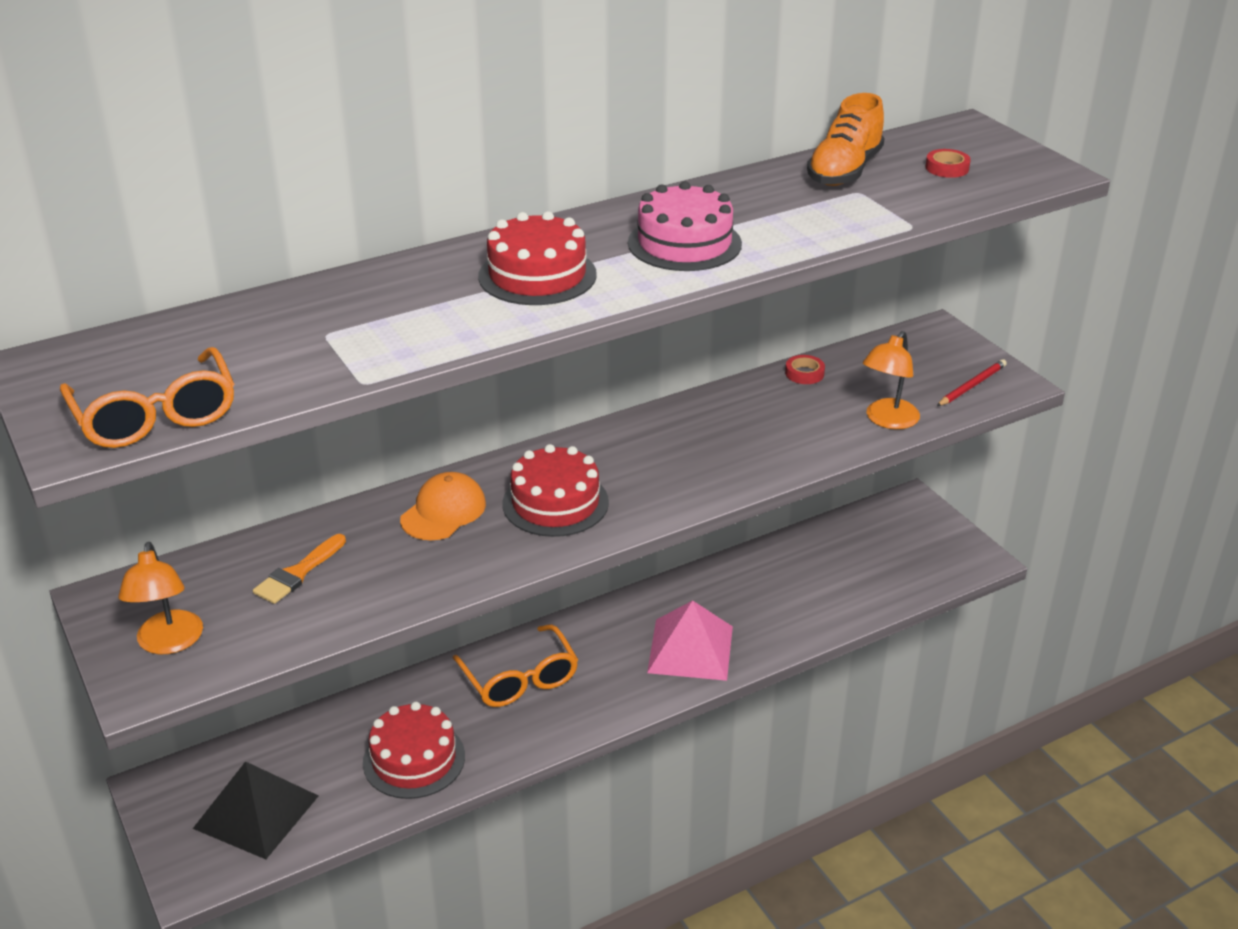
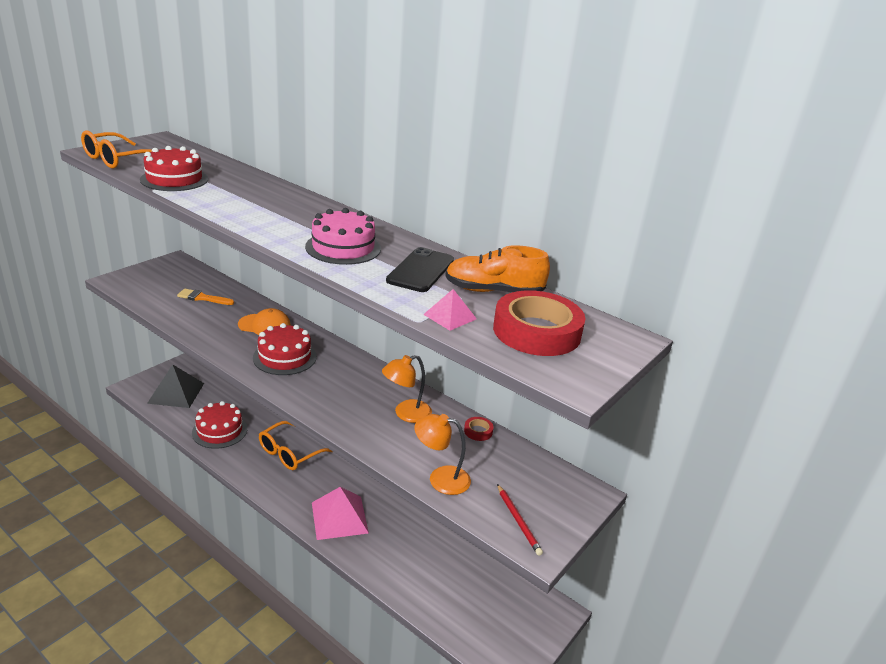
camera: 65 degrees right, 5 degrees down
orange lamp [118,542,203,654] -> orange lamp moved to [382,355,432,423]
red cake [478,211,597,305] -> red cake moved to [140,146,208,191]
red tape [925,149,971,178] -> red tape [493,290,585,356], size x2.41
red pencil [937,359,1007,406] -> red pencil turned 45 degrees clockwise [497,484,543,556]
none -> black phone [386,247,454,292]
none -> pink pyramid [423,289,477,331]

